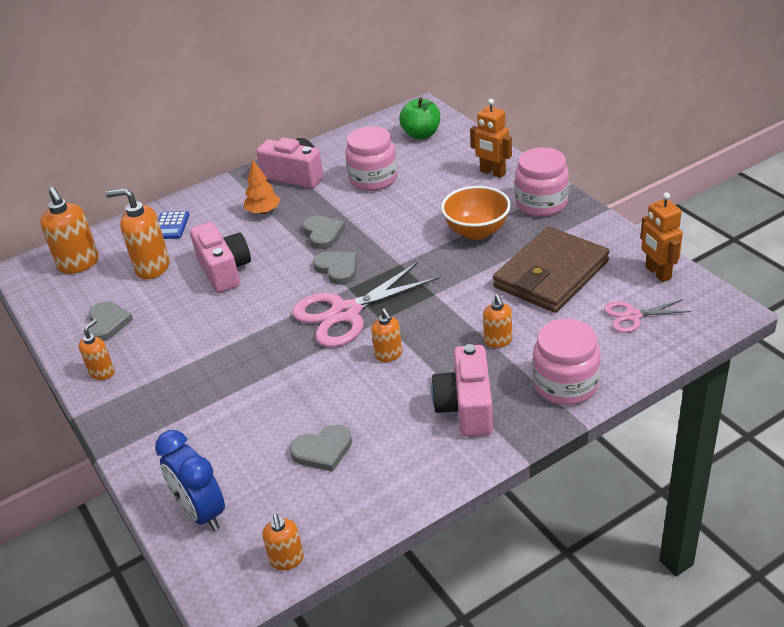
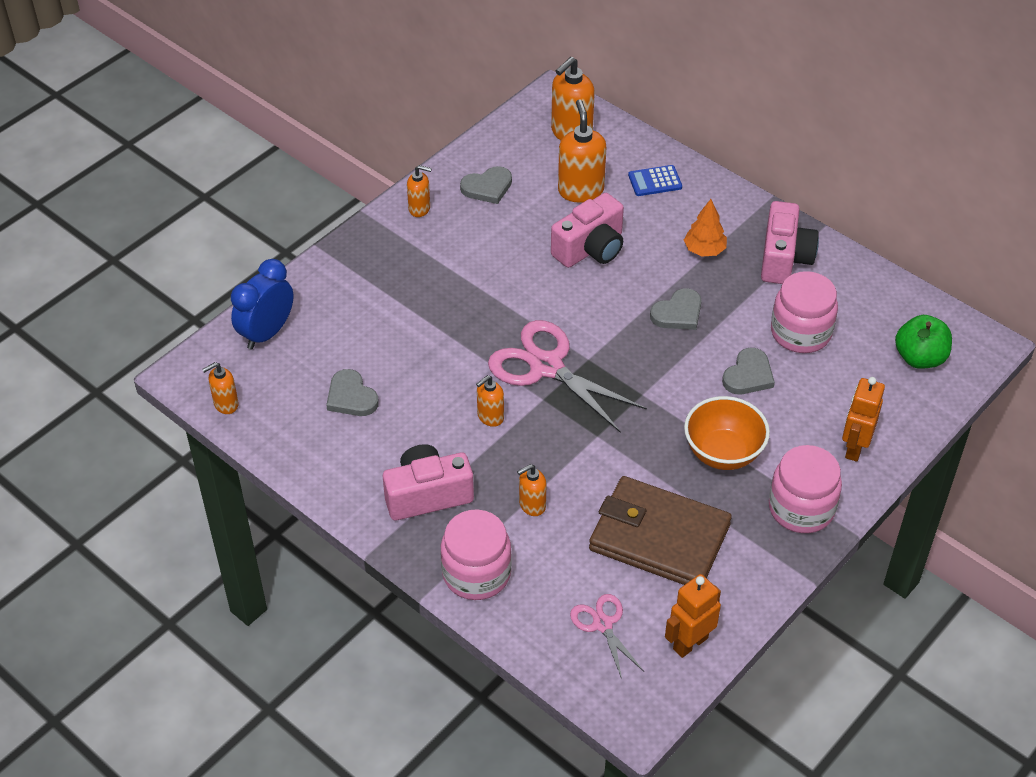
camera: 70 degrees right, 10 degrees up
grey heart [313,251,357,285] -> grey heart moved to [722,348,775,394]

